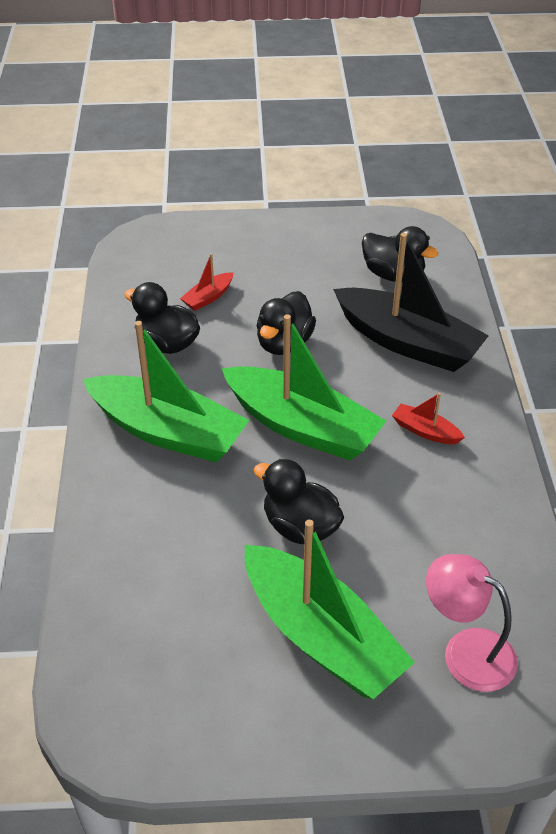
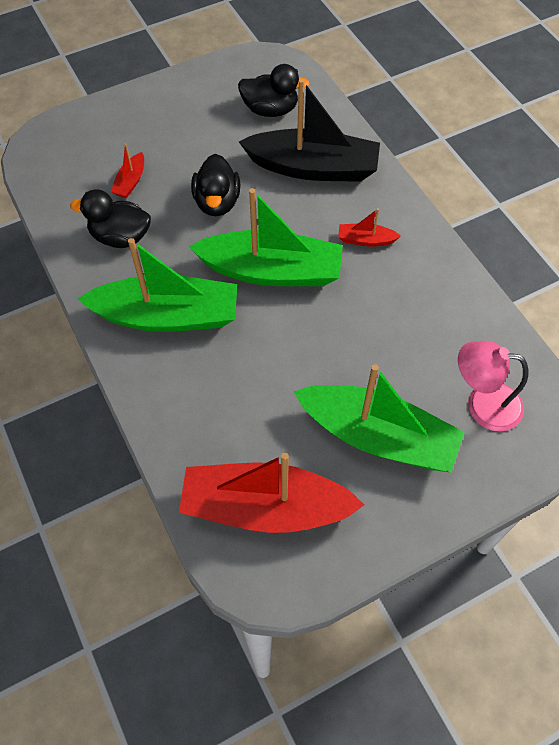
camera: 25 degrees left, 15 degrees up
black duck [254,459,344,544] -> none
none -> red boat [179,453,364,533]

